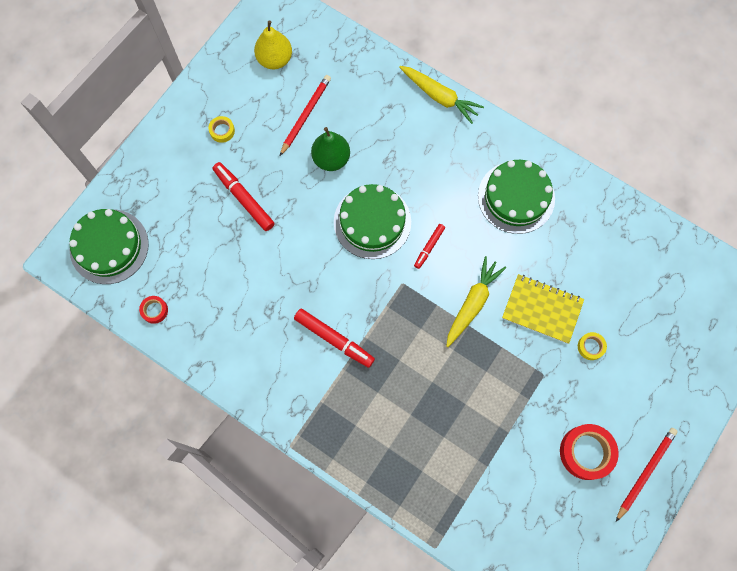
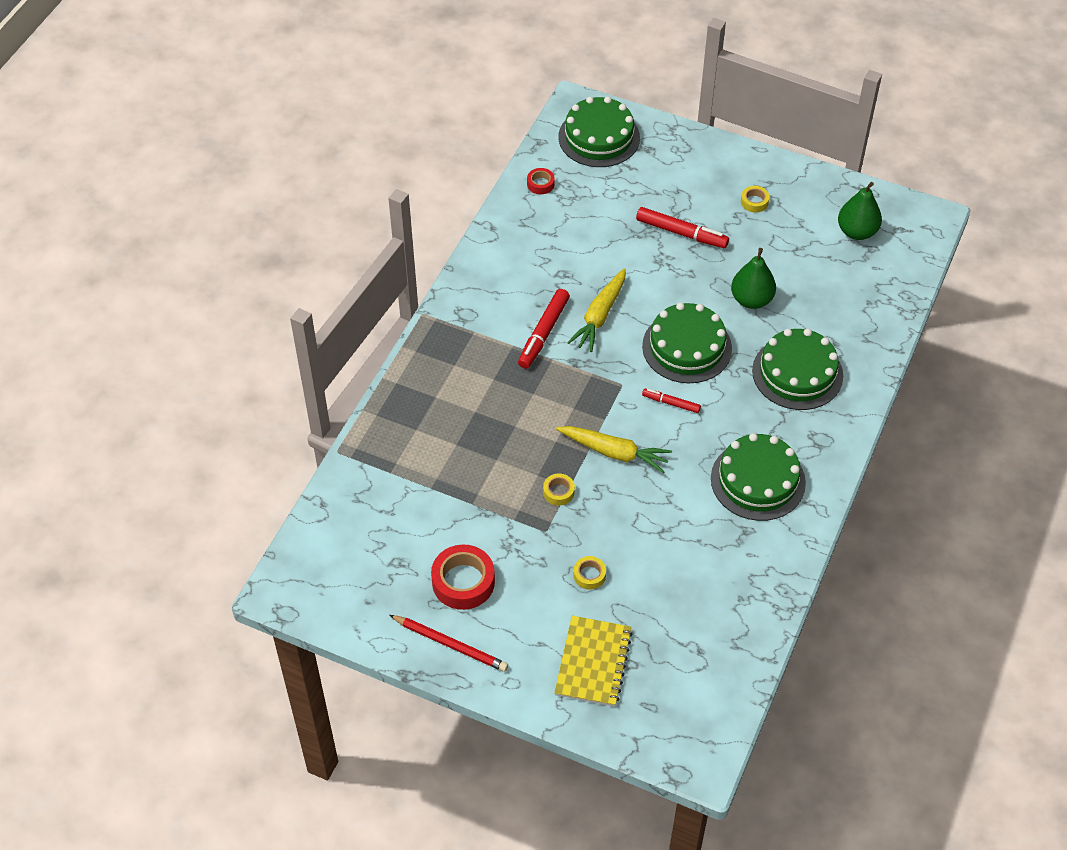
camera: 80 degrees right, 20 degrees down
red marker [213,162,275,231] -> red marker turned 75 degrees clockwise [636,207,729,248]
yellow pear [254,20,292,69] -> green pear [838,182,882,240]
red pencil [280,75,331,156] -> none
yellow carrot [399,66,484,124] -> yellow carrot moved to [567,268,626,352]
yellow notebook [502,274,584,344] -> yellow notebook moved to [554,616,633,707]
none -> yellow tape [543,473,575,505]
none -> green cake [752,328,843,410]

